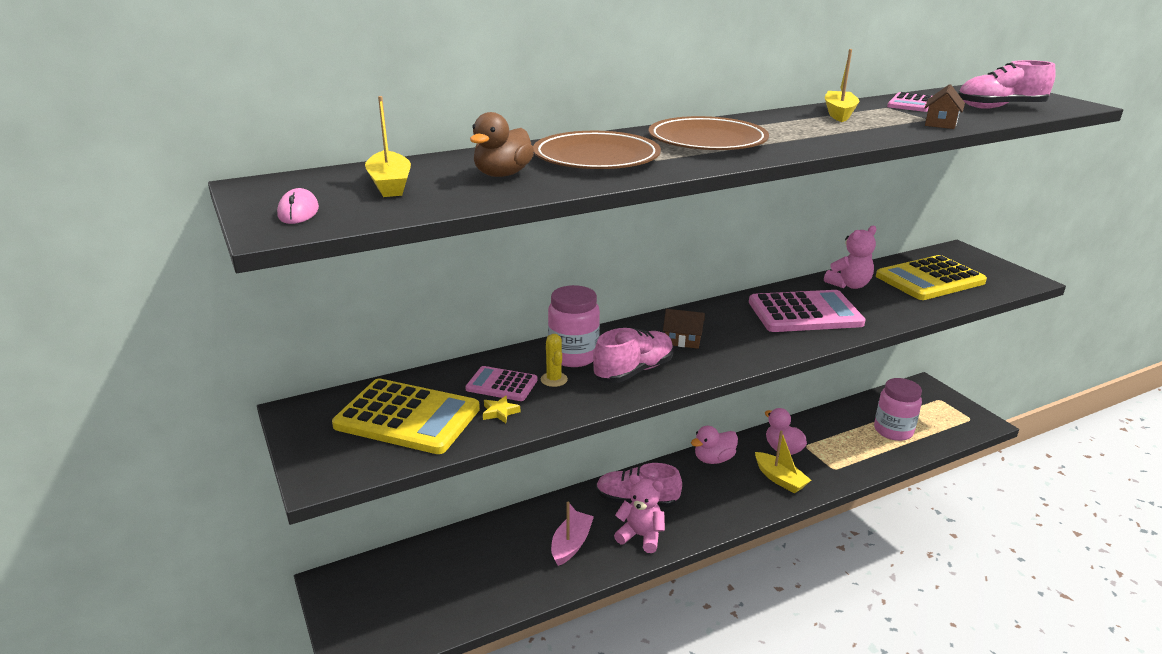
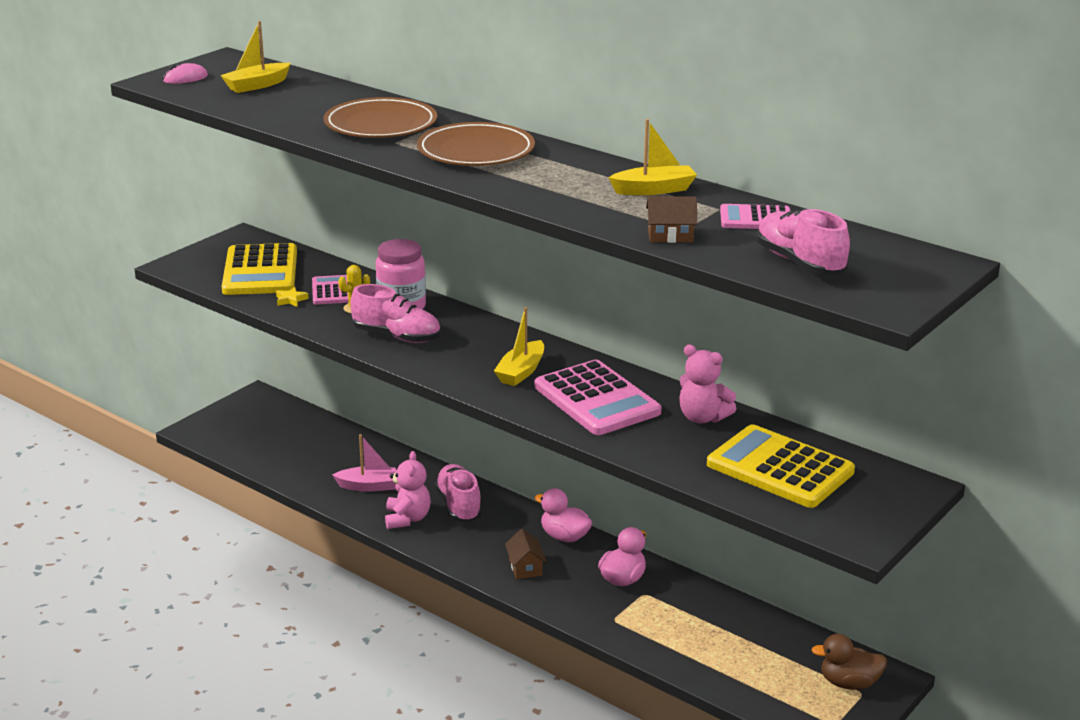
camera: 65 degrees right, 0 degrees up
brown duck [470,112,534,177] -> brown duck moved to [811,634,887,690]
brown house [663,309,705,349] -> brown house moved to [505,529,546,579]
yellow boat [755,431,811,493] -> yellow boat moved to [494,307,544,386]
pink jar [874,378,922,441] -> none

